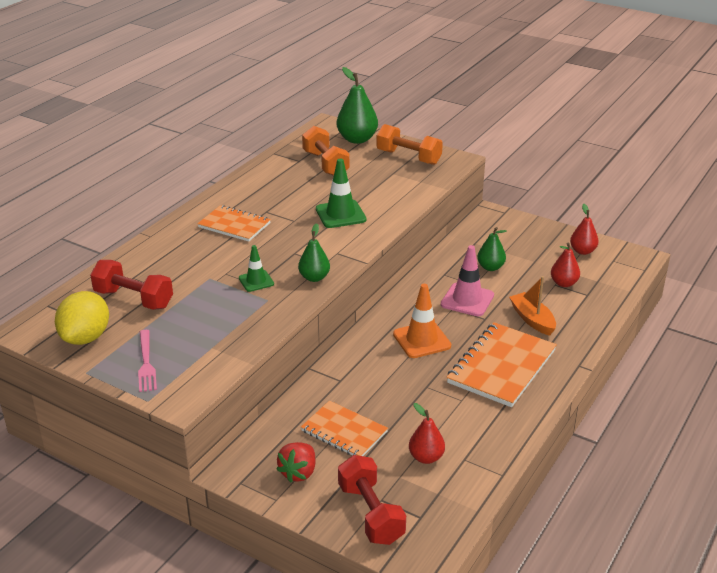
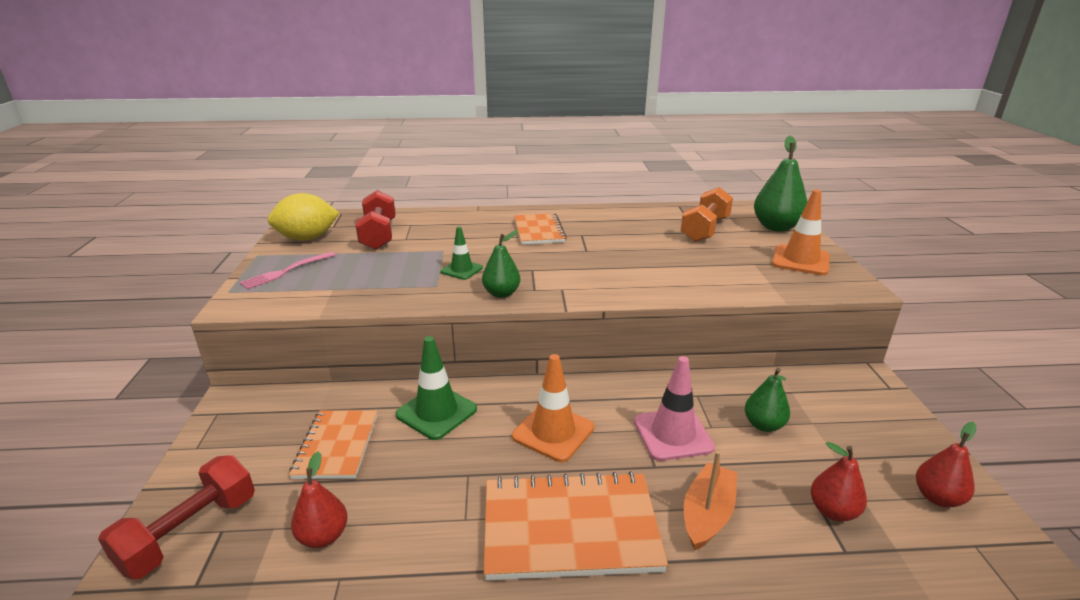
camera: 55 degrees right, 5 degrees down
red strawberry [276,442,315,483] -> none
green traffic cone [316,159,366,228] -> green traffic cone moved to [396,336,477,440]
orange dumbbell [376,124,443,165] -> orange traffic cone [772,190,830,275]

